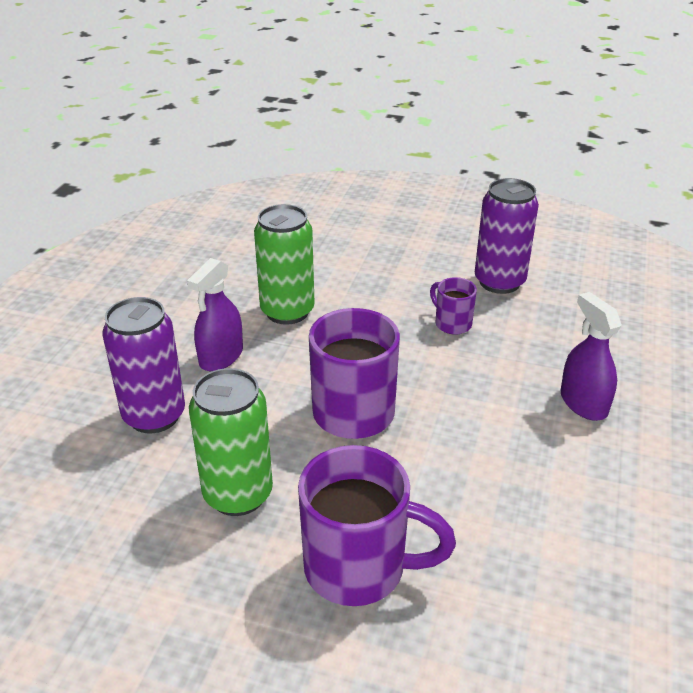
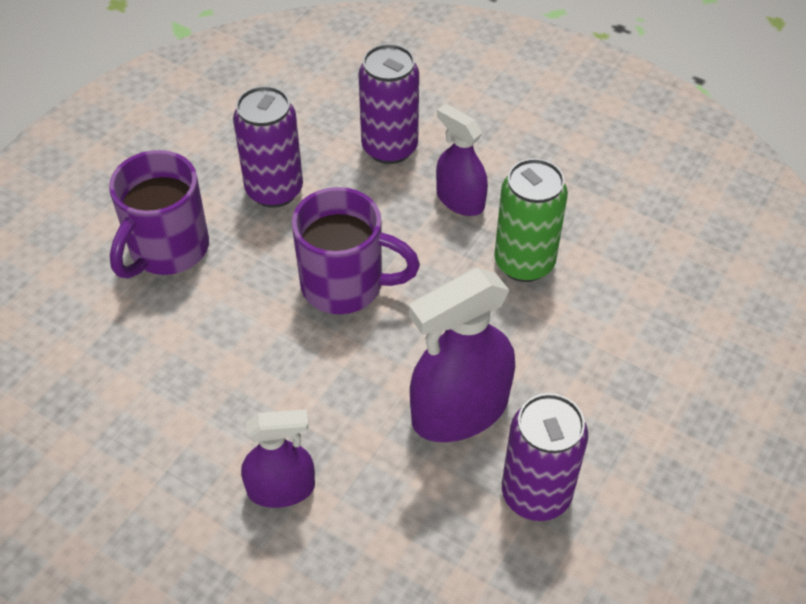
camera: 105 degrees right, 15 degrees up
green can [189,368,273,516] -> purple can [233,86,303,208]
purple mug [430,277,477,335] -> purple spray bottle [409,268,515,442]

